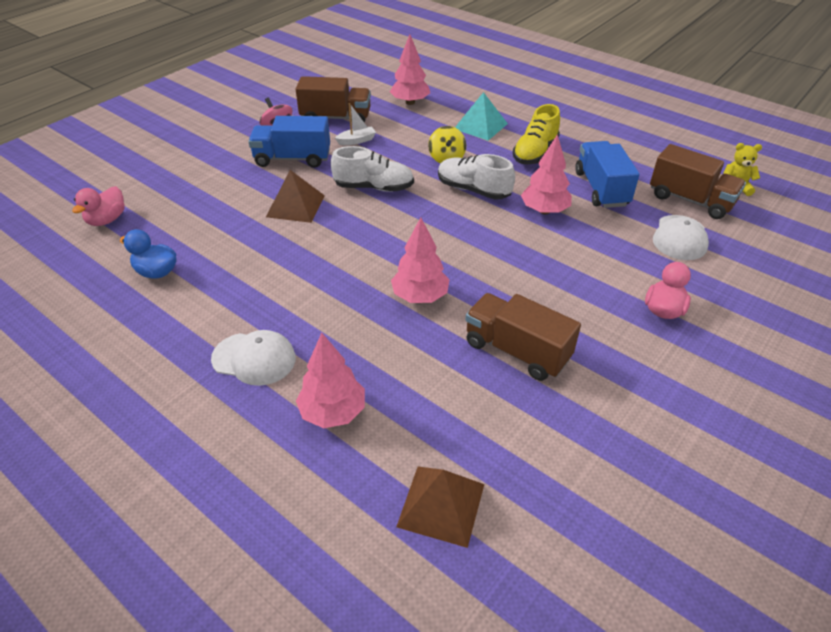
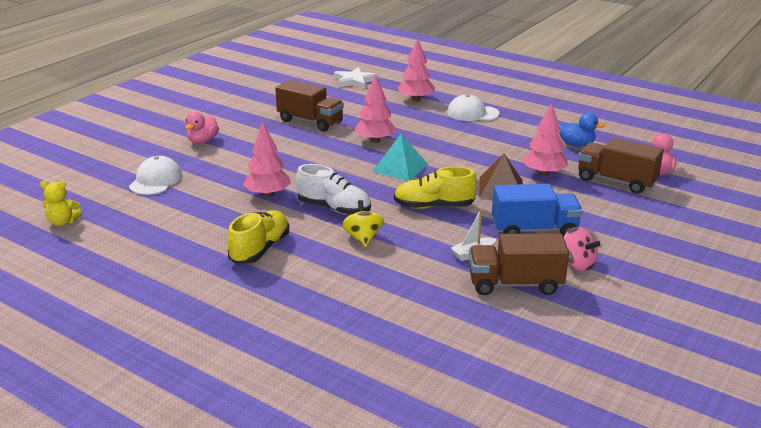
camera: 175 degrees right, 15 degrees down
white shoe [331,146,414,192] -> yellow shoe [394,166,477,209]
pink tree [390,34,430,105] -> pink tree moved to [522,103,568,176]
brown pyramid [396,467,484,548] -> white star [334,67,378,89]
turquoise pyramid [455,92,508,141] -> turquoise pyramid moved to [372,134,428,181]
blue truck [575,141,640,208] -> none
brown truck [650,144,746,219] -> brown truck moved to [578,137,664,194]

